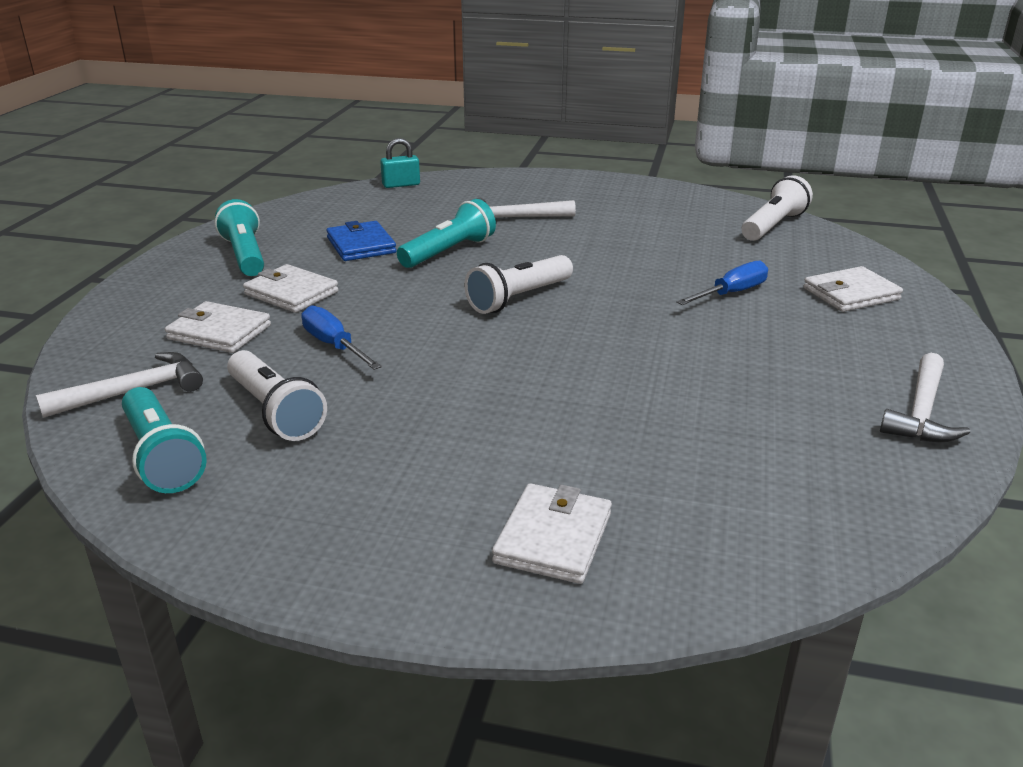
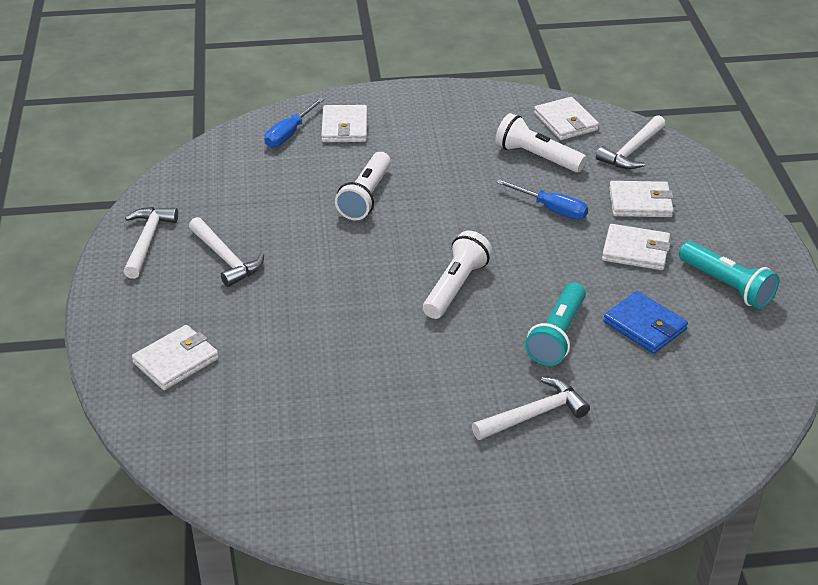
camera: 160 degrees right, 10 degrees up
turquoise flashlight [122,387,207,493] -> white wallet [534,97,599,140]
turquoise padlock [380,138,420,188] -> none
blue screwdriver [676,261,768,305] -> blue screwdriver moved to [265,98,324,148]
white flashlight [742,175,813,241] -> white flashlight moved to [335,152,391,220]
none -> white hammer [189,217,264,287]

